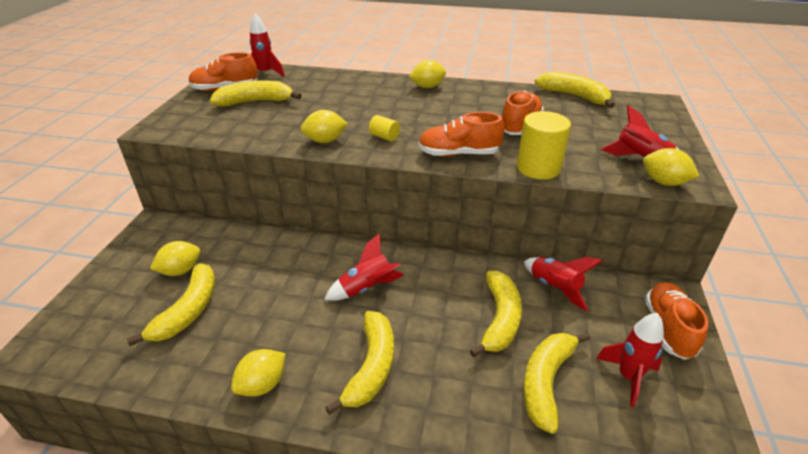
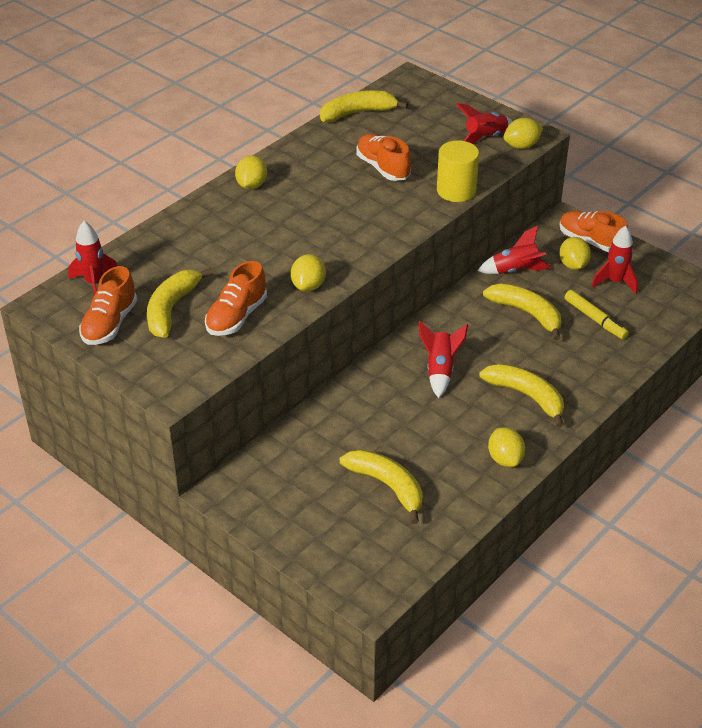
camera: 60 degrees left, 5 degrees up
yellow lemon [150,241,200,276] -> yellow lemon moved to [559,237,591,270]
yellow cylinder [369,115,400,141] -> none
orange shoe [418,112,504,157] -> orange shoe moved to [205,261,267,336]
yellow banana [523,332,590,434] -> yellow marker [565,290,629,339]

